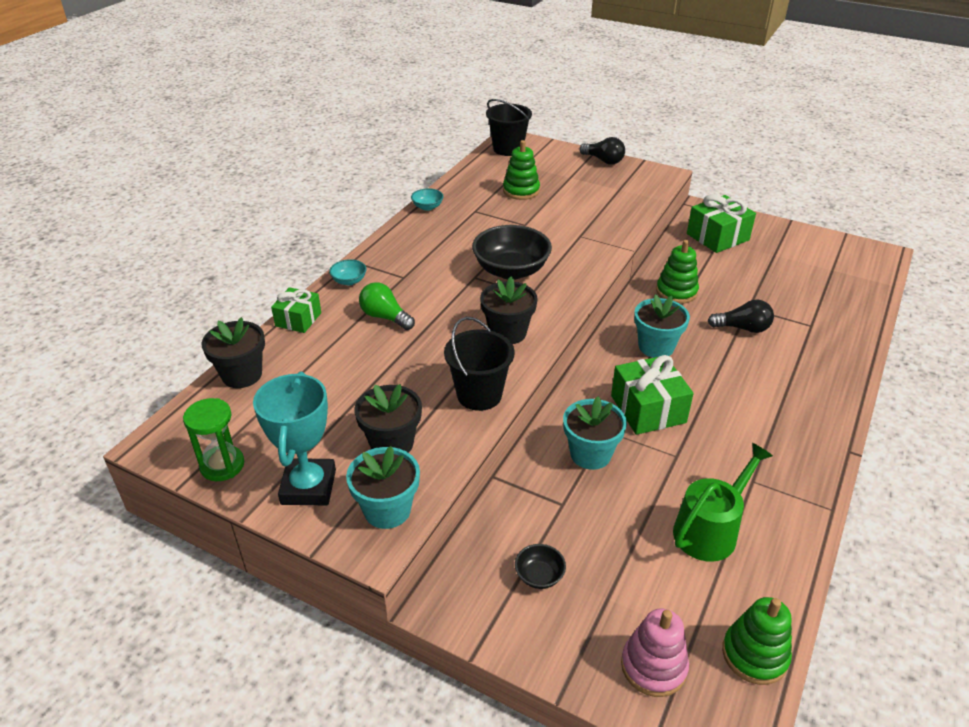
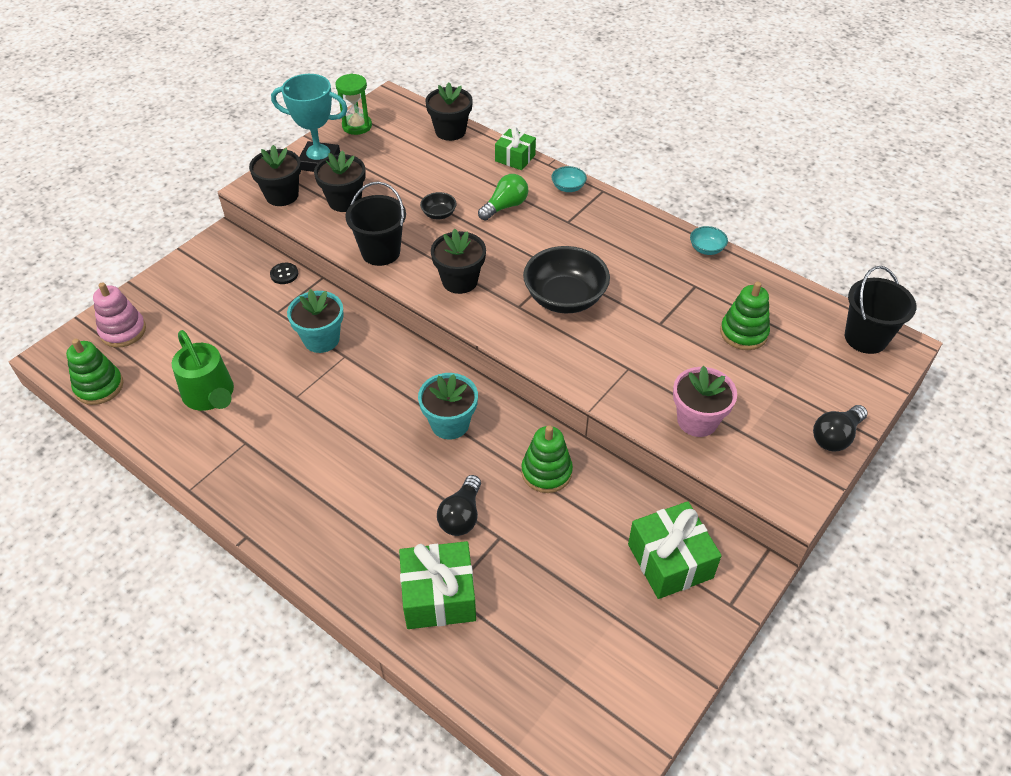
camera: 100 degrees right, 10 degrees up
turquoise flower pot [346,446,420,529] -> black flower pot [249,145,301,206]
black bowl [515,544,566,589] -> black bowl moved to [420,192,456,219]
green gift [611,355,694,435] -> green gift moved to [399,541,476,629]
none -> black button [270,263,298,284]
none -> pink flower pot [673,366,737,437]

